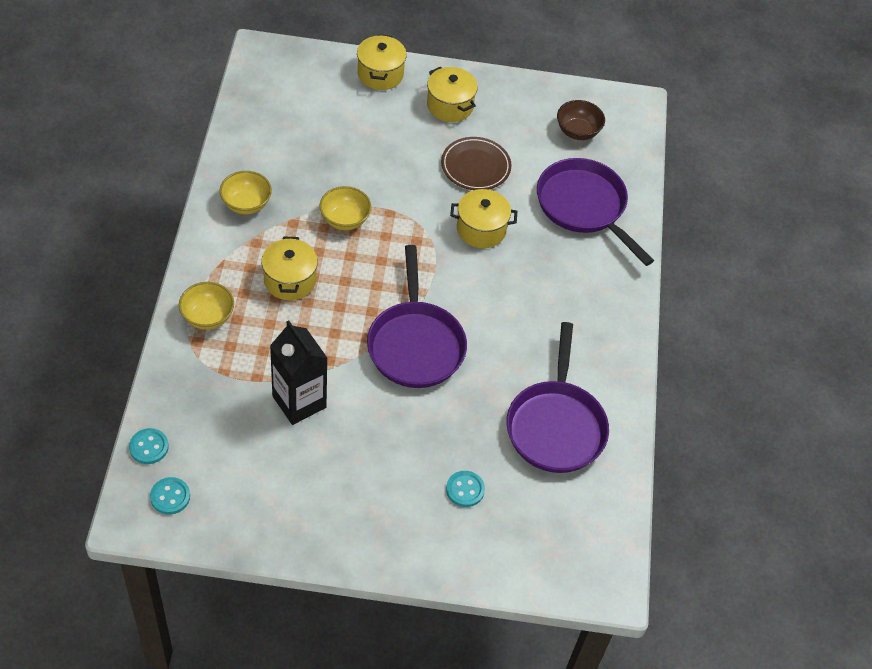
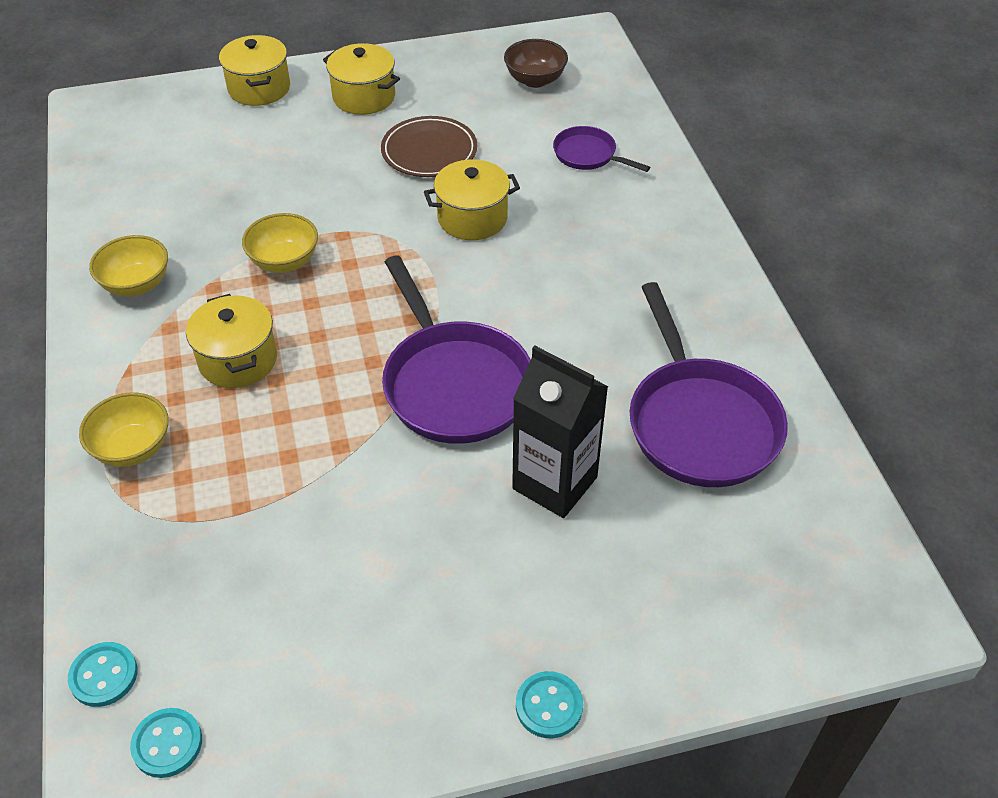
camera: 15 degrees left, 5 degrees down
black carton [270,321,327,425] -> black carton moved to [512,346,609,518]
turquoise button [446,471,485,507] -> turquoise button moved to [516,671,583,738]
purple pan [537,158,654,266] -> purple pan [553,126,650,172], size x0.51

